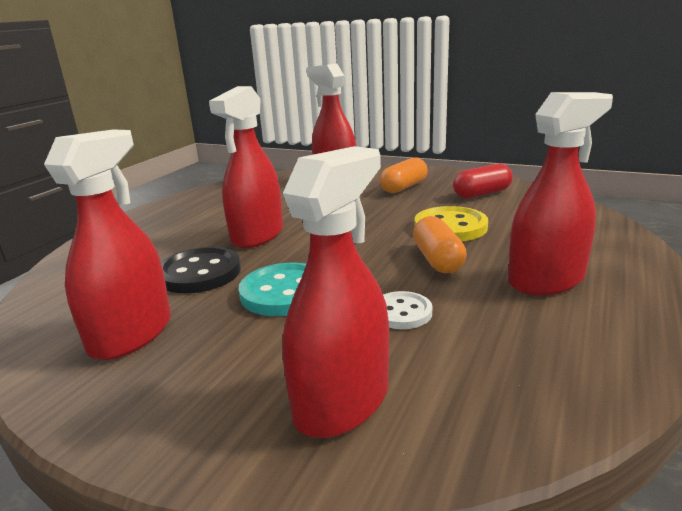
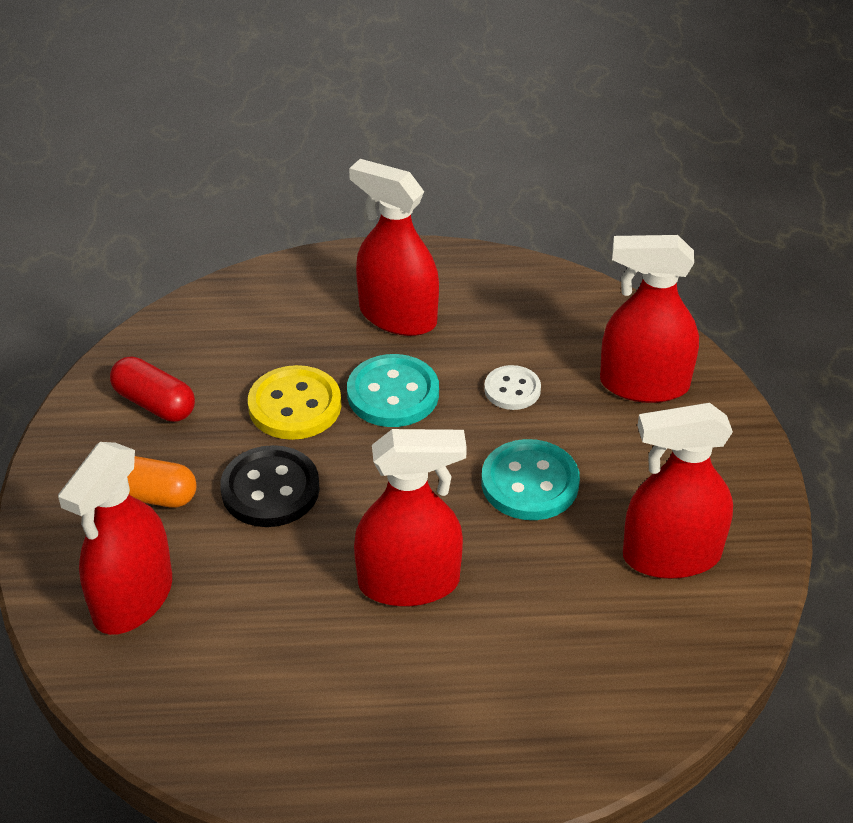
camera: 120 degrees left, 20 degrees up
black button [161,247,241,293] -> black button moved to [220,445,320,527]
orange capsule [413,216,467,273] -> turquoise button [347,354,439,427]

